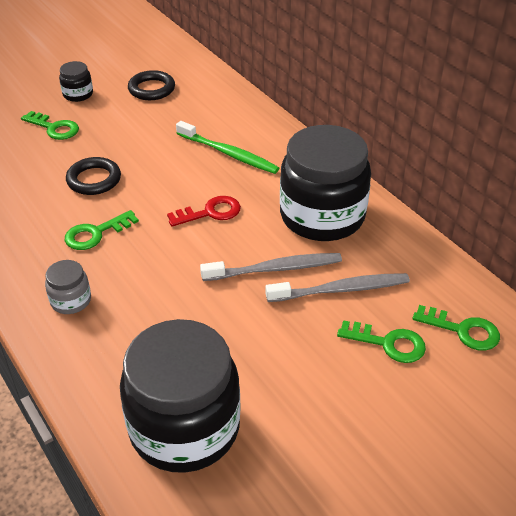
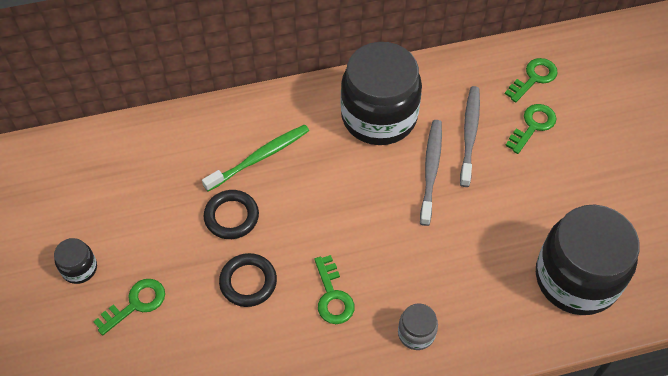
camera: 70 degrees left, 15 degrees up
black ring [128,70,175,100] -> black ring moved to [204,190,259,239]
red key [167,196,241,227] -> none

